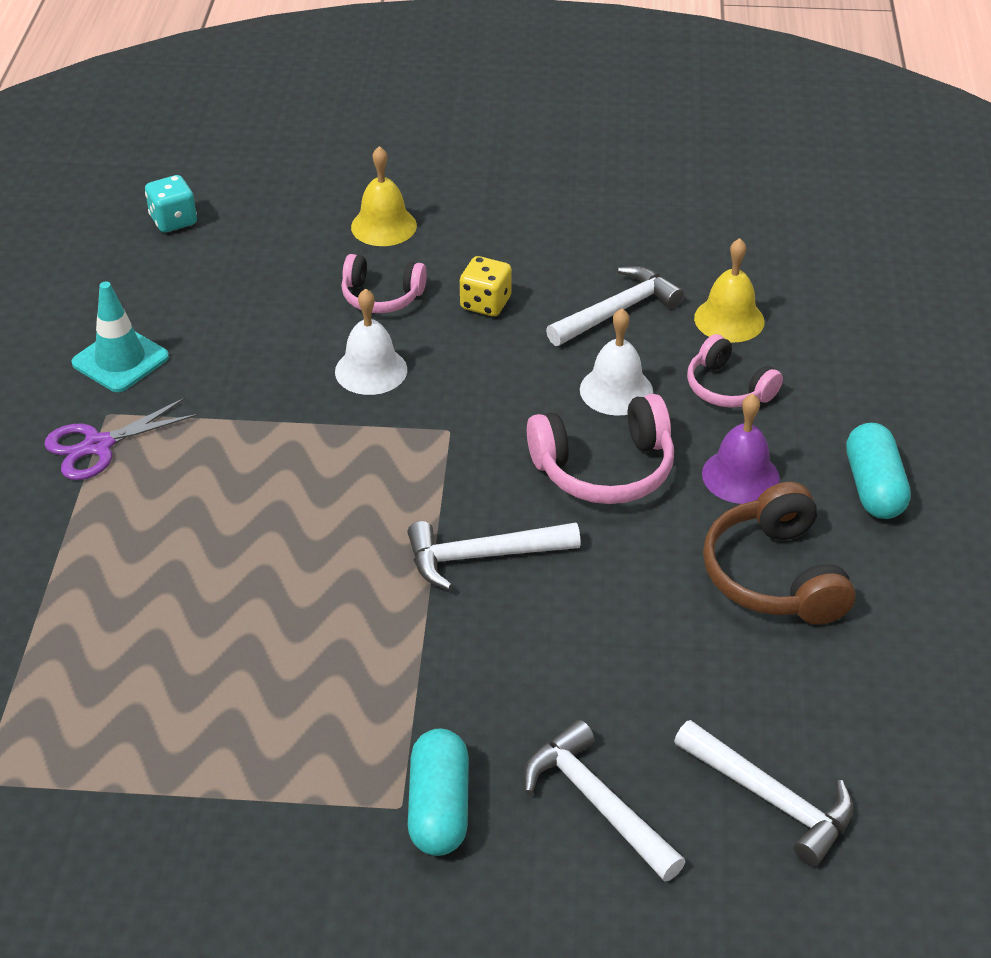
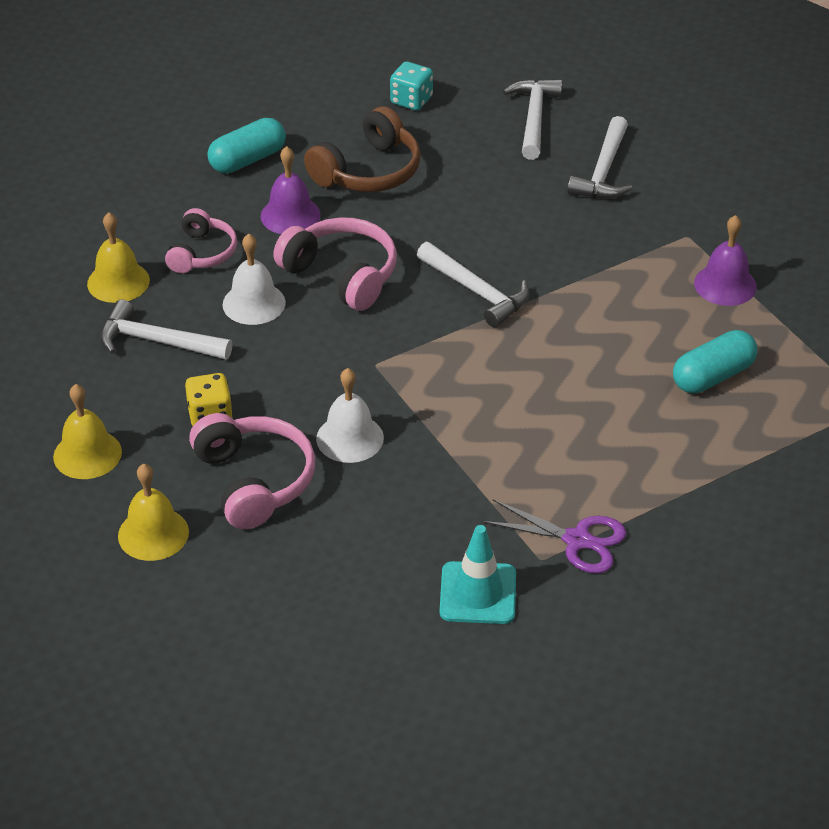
camera: 125 degrees left, 0 degrees up
turquoise dice [145,175,197,232] -> turquoise dice moved to [390,61,433,111]
pink headphones [341,254,427,313] -> pink headphones [189,413,315,529], size x1.53
turquoise capsule [408,728,469,856] -> turquoise capsule moved to [673,330,757,393]
none -> yellow bell [53,384,122,479]
none -> purple bell [694,215,757,306]

